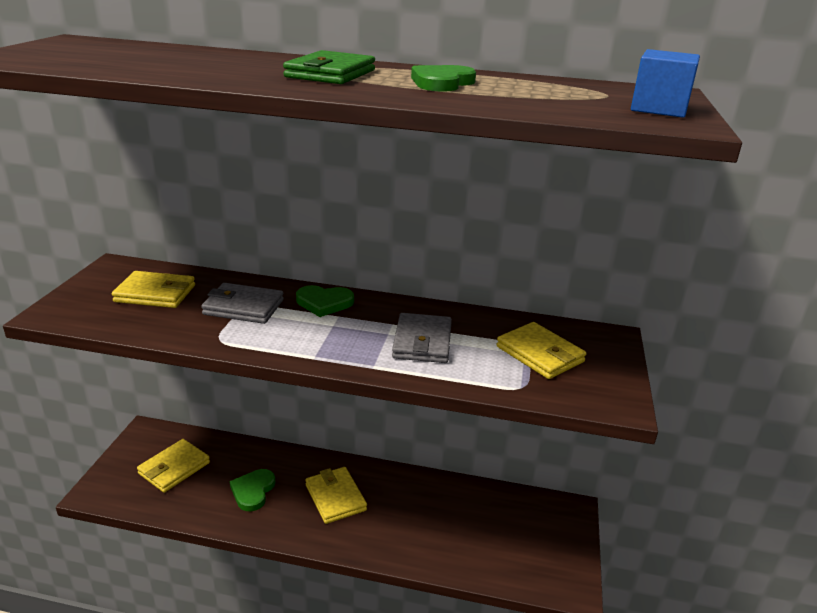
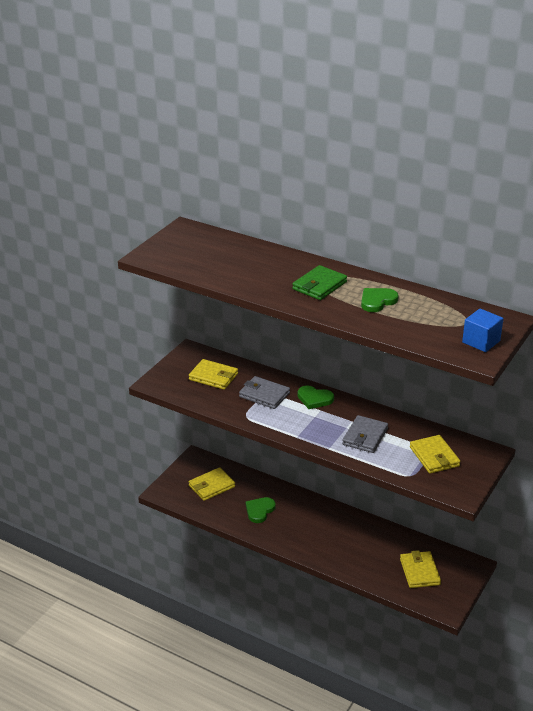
camera: 20 degrees right, 5 degrees up
yellow wallet [305,467,367,524] -> yellow wallet moved to [400,550,441,588]

